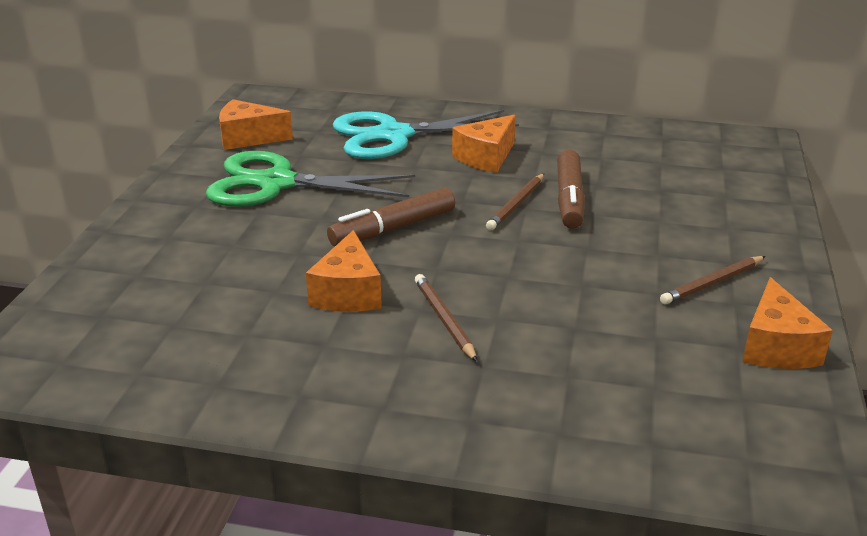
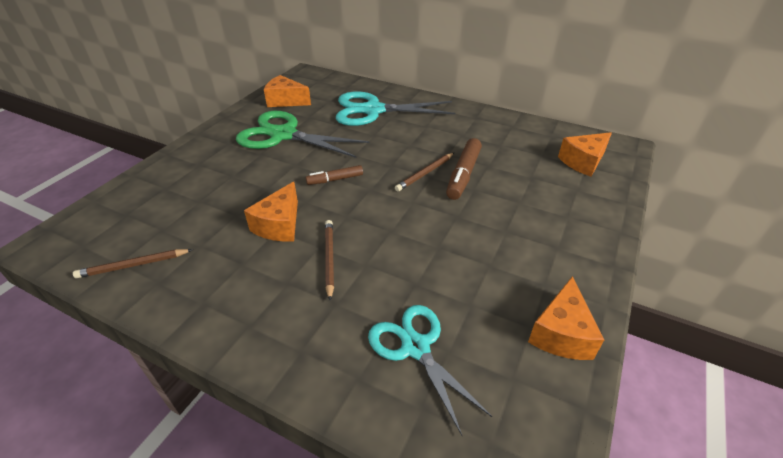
camera: 15 degrees right, 10 degrees up
brown marker [327,187,455,246] -> brown marker [306,165,363,185], size x0.61
orange cheese [452,114,516,173] -> orange cheese moved to [558,132,612,177]
brown pencil [660,256,766,305] -> brown pencil moved to [73,249,193,278]
none -> turquoise scissors [368,305,492,435]

